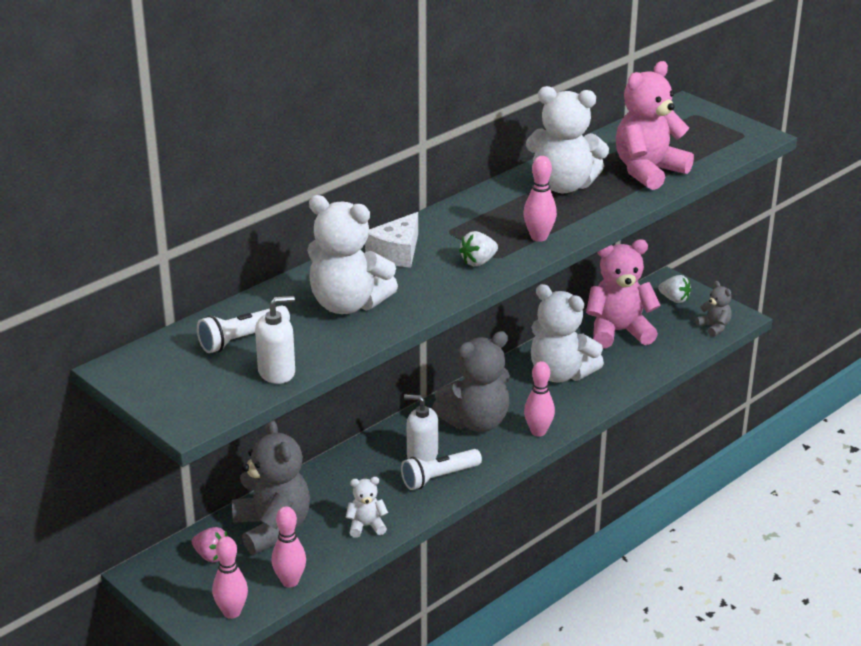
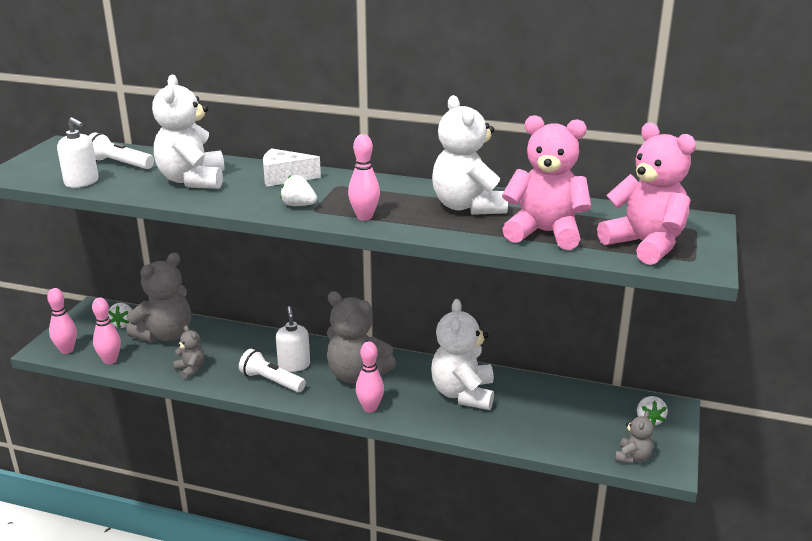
camera: 60 degrees right, 5 degrees down
pink strawberry [192,527,228,562] -> white strawberry [108,303,132,328]
white teddy bear [346,477,388,538] -> grey teddy bear [173,325,205,379]
pink teddy bear [586,239,661,349] -> pink teddy bear moved to [597,123,696,265]

